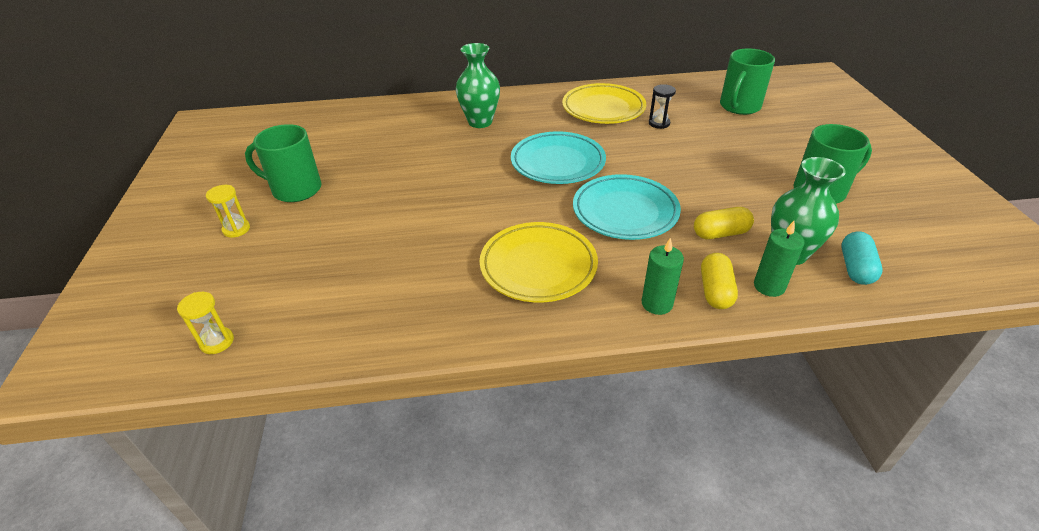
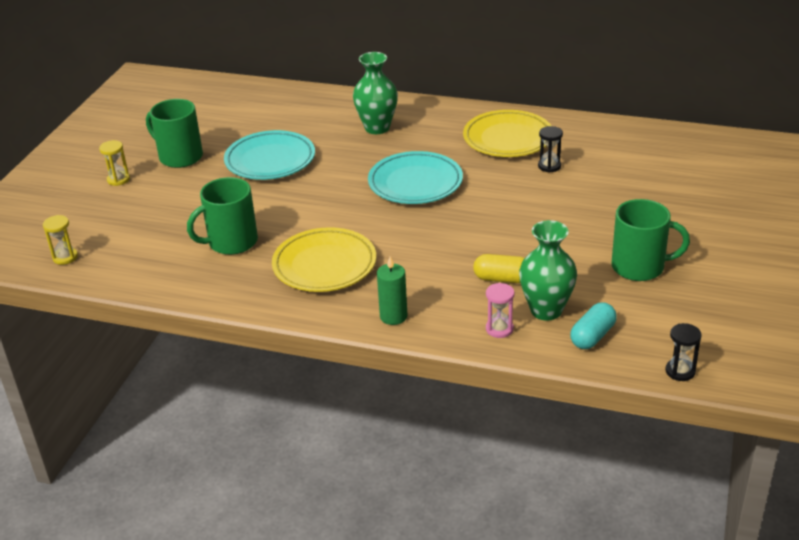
camera: 25 degrees right, 5 degrees down
turquoise plate [573,174,681,240] -> turquoise plate moved to [224,130,315,180]
yellow capsule [701,253,738,309] -> none
green mug [720,48,775,115] -> green mug moved to [187,177,258,255]
green candle [754,221,804,297] -> pink hourglass [486,283,515,338]
none -> black hourglass [665,323,702,381]

